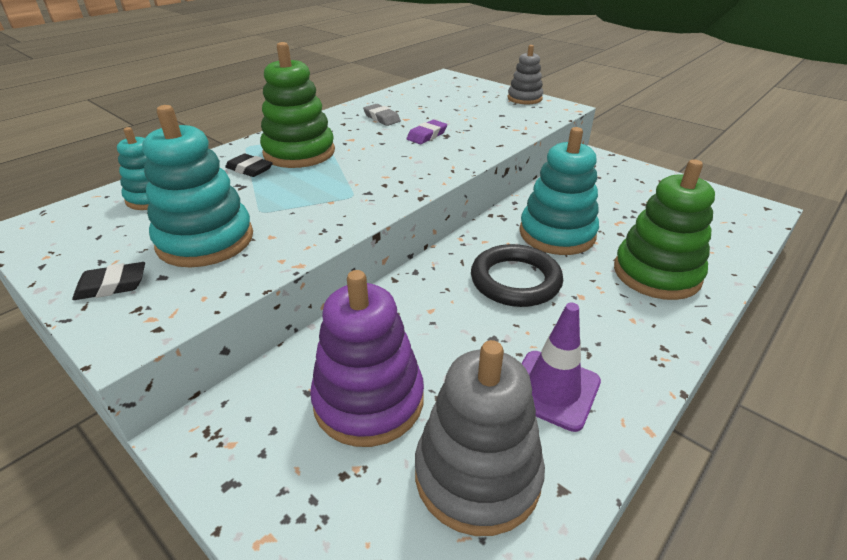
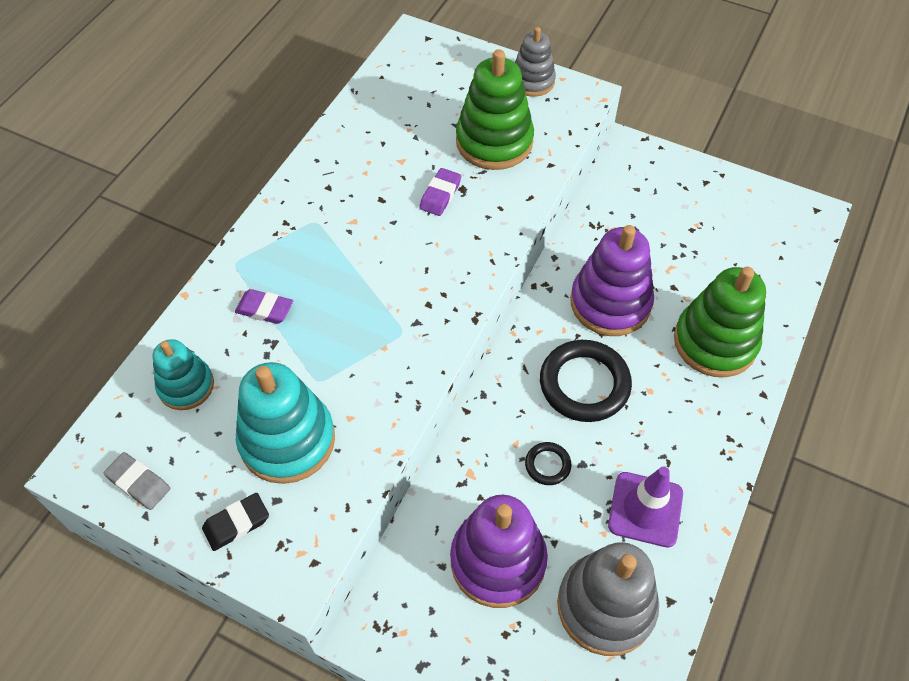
camera: 15 degrees left, 20 degrees up
black eraser [225,154,273,177] -> purple eraser [235,289,293,324]
green stacking toy [260,42,335,168] -> green stacking toy moved to [456,49,534,170]
grey eraser [363,104,401,126] -> grey eraser moved to [104,452,170,510]
turquoise stacking toy [519,127,599,255] -> purple stacking toy [570,225,654,336]
none -> black ring [525,442,571,485]

